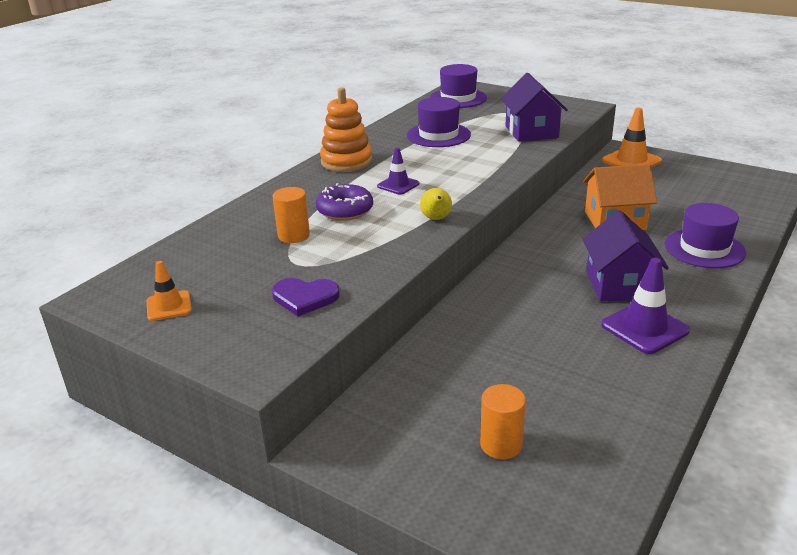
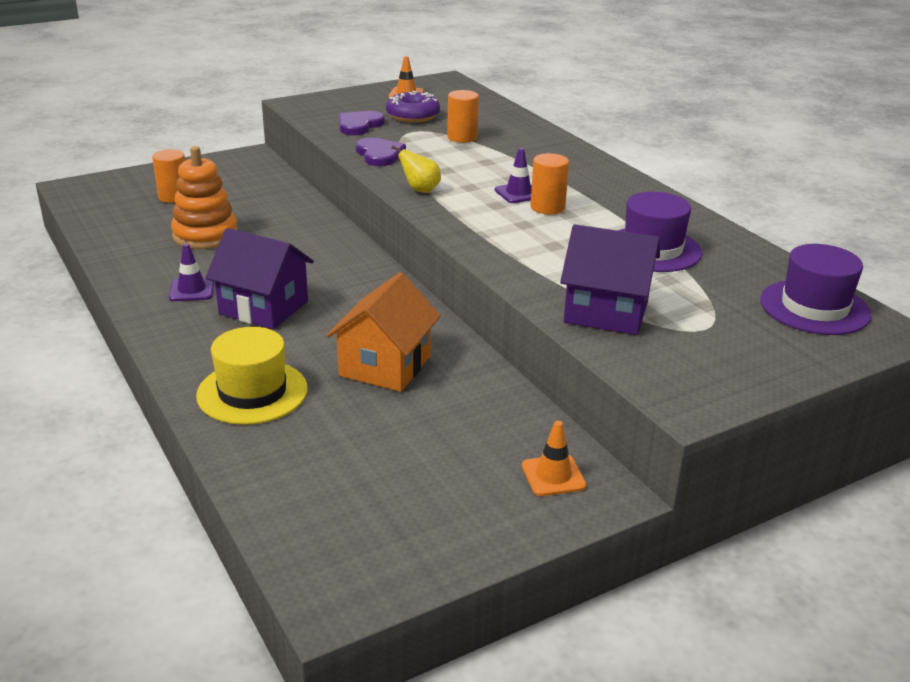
camera: 115 degrees right, 0 degrees up
purple donut [316,183,373,221] -> purple donut moved to [386,91,440,123]
orange stacking toy [320,87,372,172] -> orange stacking toy moved to [171,146,238,249]
purple traffic cone [601,258,690,354] -> purple traffic cone [169,243,214,301], size x0.61
orange traffic cone [602,108,662,168] -> orange traffic cone [522,421,586,496], size x0.61
purple hat [665,203,746,268] -> yellow hat [196,327,308,425]
none -> purple heart [356,138,406,166]
none -> orange cylinder [530,153,569,215]

